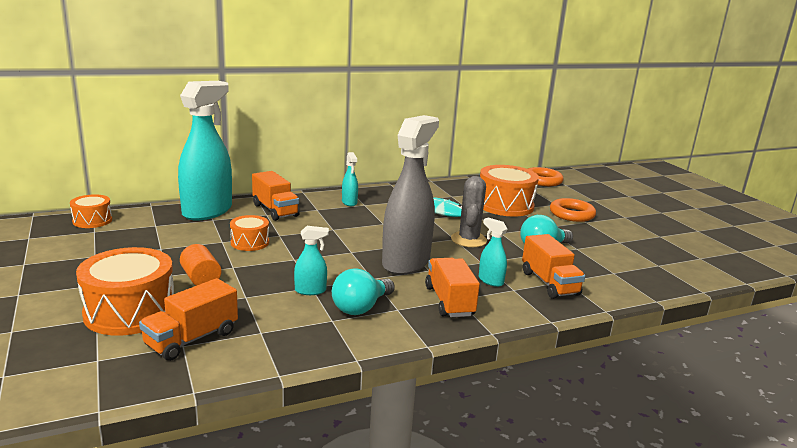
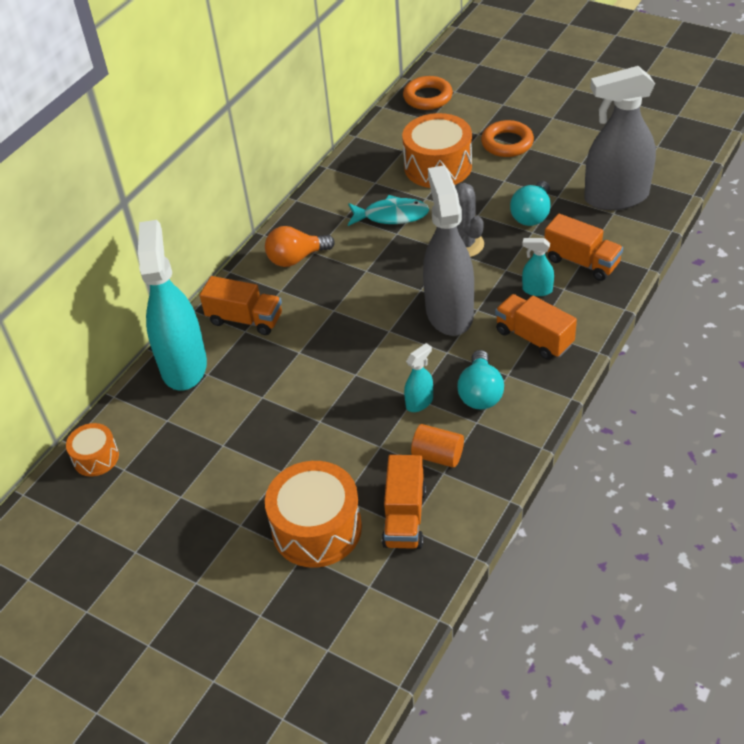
camera: 30 degrees left, 25 degrees up
orange cylinder [180,244,221,286] -> orange cylinder moved to [411,424,464,468]
orange drum [230,215,269,251] -> none
turquoise spray bottle [342,152,358,206] -> orange light bulb [265,226,335,267]
none -> grey spray bottle [584,66,656,210]

